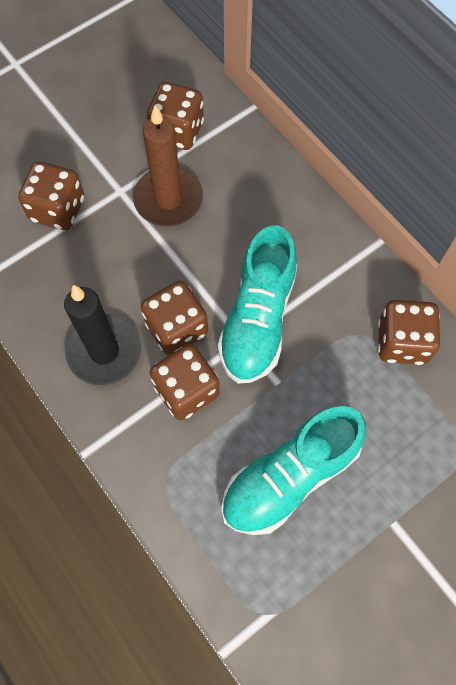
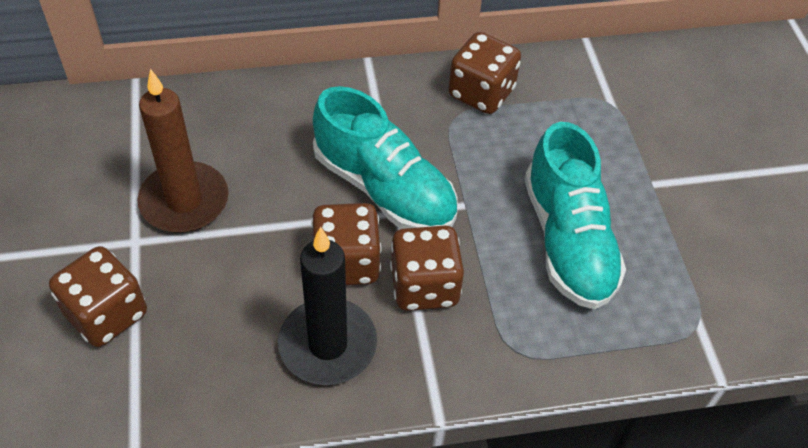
camera: 65 degrees left, 15 degrees down
brown dice [147,82,204,150] -> none

